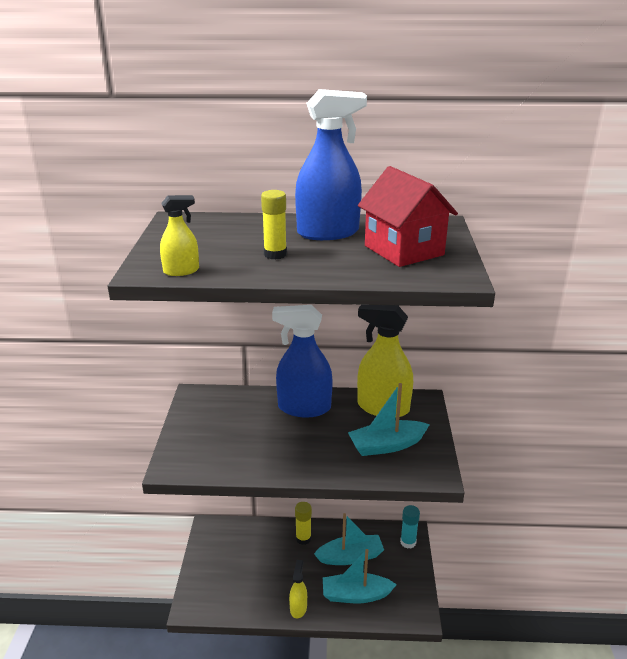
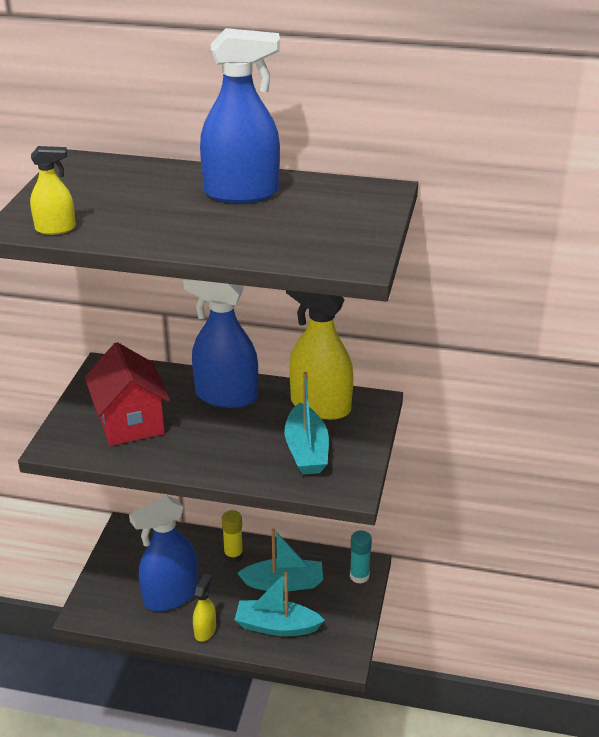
camera: 10 degrees right, 5 degrees up
yellow glue stick [261,190,287,259] -> none
turquoise boat [348,383,430,456] -> turquoise boat turned 90 degrees counterclockwise [284,372,329,475]
red house [358,166,458,267] -> red house moved to [85,342,170,446]
none -> blue spray bottle [129,495,198,611]

